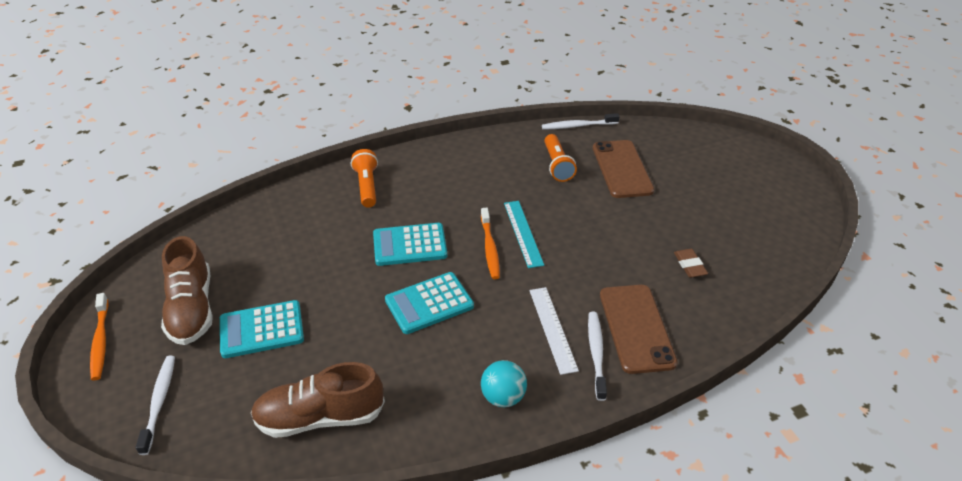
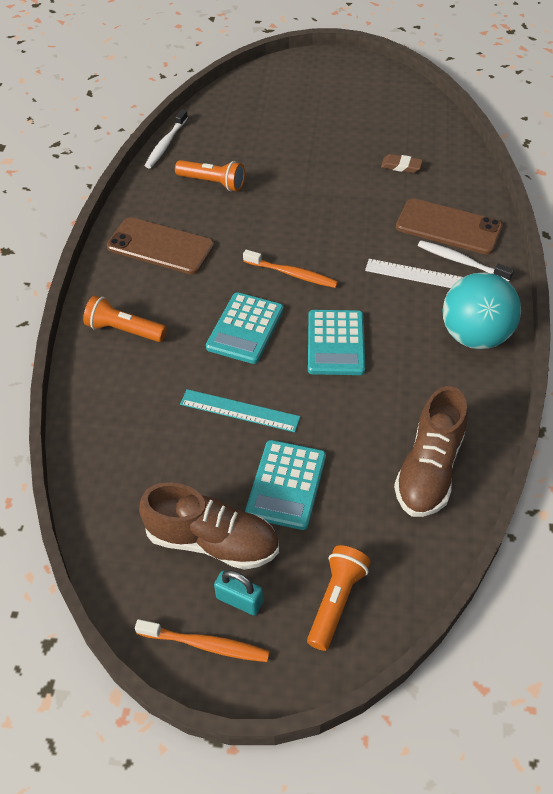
camera: 60 degrees left, 10 degrees up
white toothbrush [136,356,175,455] -> orange flashlight [307,545,370,651]
turquoise ball [481,360,527,408] -> turquoise ball [443,272,521,349], size x1.75
turquoise ruler [504,201,544,268] -> turquoise ruler moved to [180,389,300,432]
brown phone [593,140,654,198] -> brown phone moved to [107,217,214,275]
none -> turquoise padlock [214,570,263,616]

